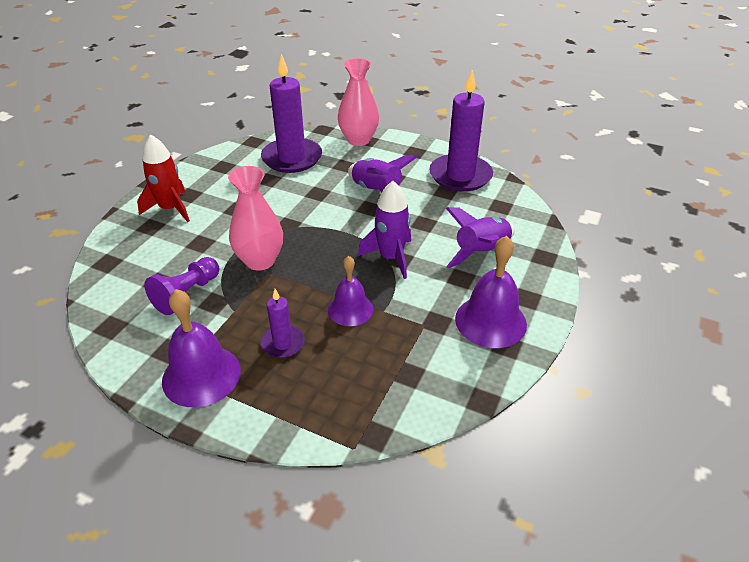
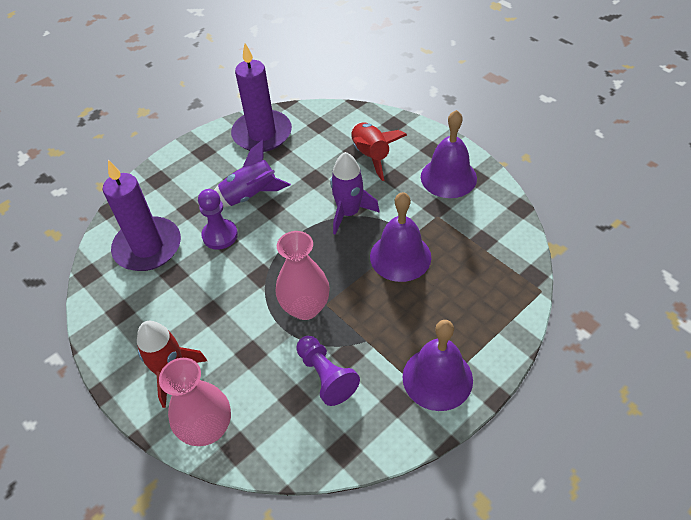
camera: 65 degrees left, 10 degrees up
purple candle [261,289,305,358] -> none
purple bell [328,256,374,326] -> purple bell [370,192,431,282], size x1.52
pink vase [338,58,379,146] -> pink vase moved to [159,358,231,446]
purple rocket [446,207,515,268] -> red rocket [351,122,407,181]
none -> purple pawn [198,189,238,250]

